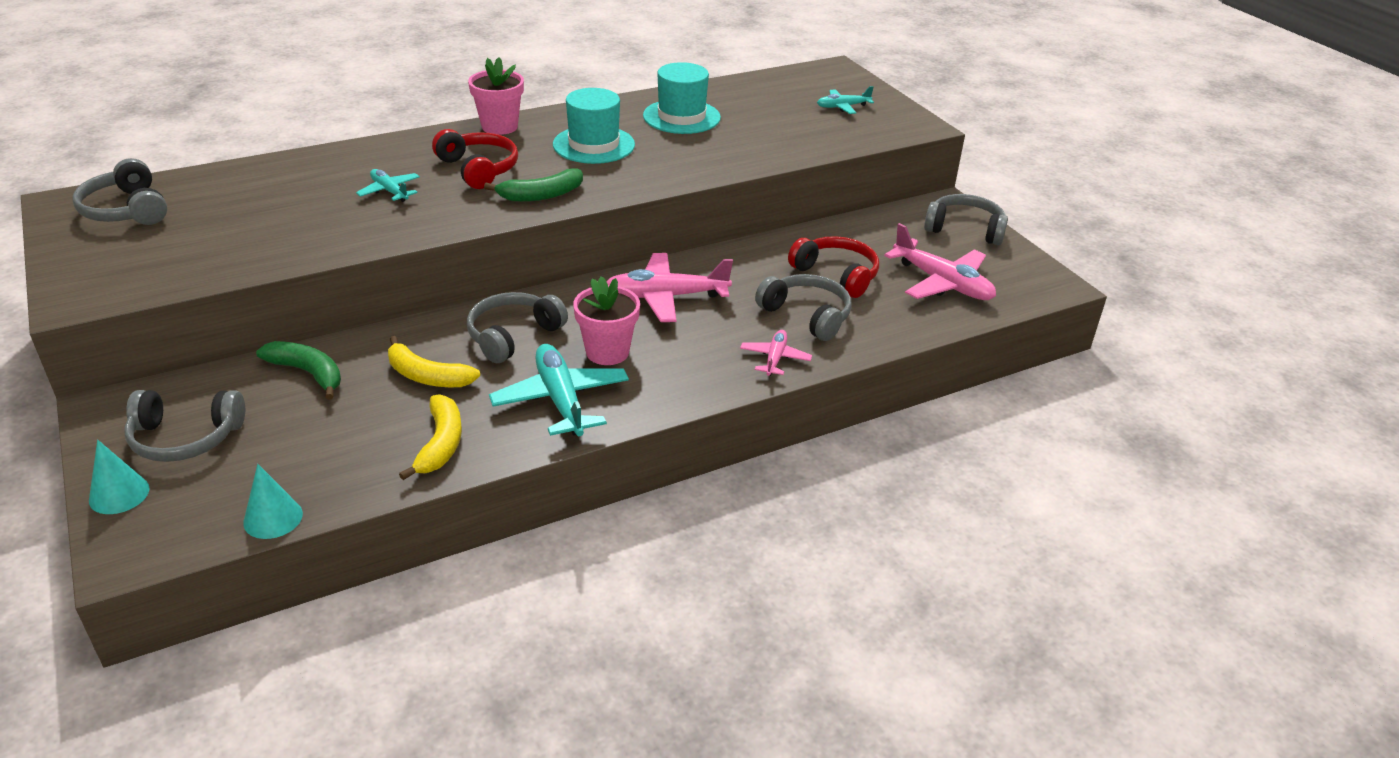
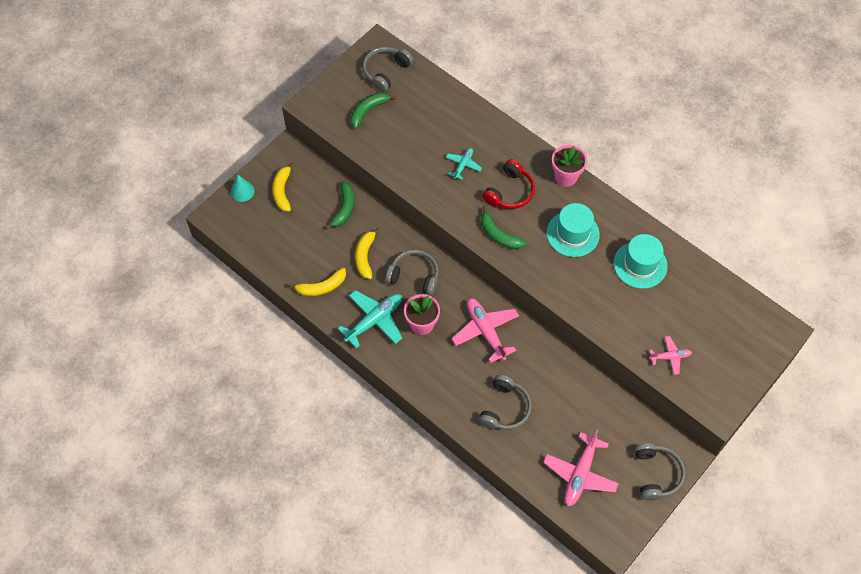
camera: 70 degrees right, 25 degrees up
grey headphones [124,390,245,462] -> yellow banana [272,163,295,212]
turquoise cone [243,464,303,539] -> none
pink plane [740,330,812,376] -> pink plane moved to [649,336,692,375]
red headphones [788,236,879,298] -> none
turquoise plane [817,86,874,114] -> none
none -> green banana [350,92,397,129]

